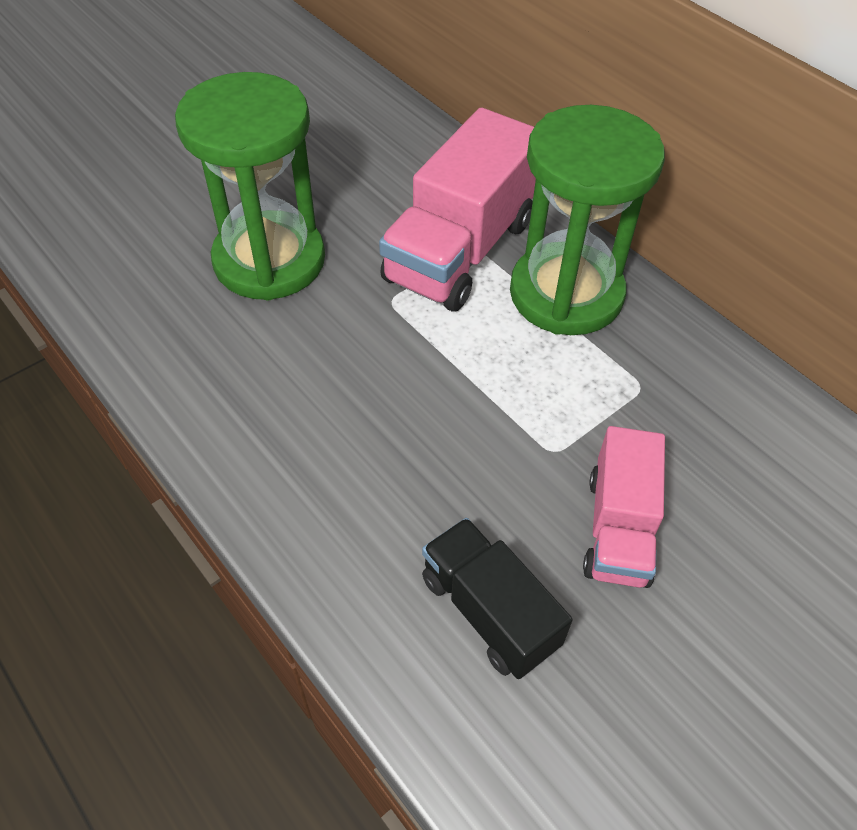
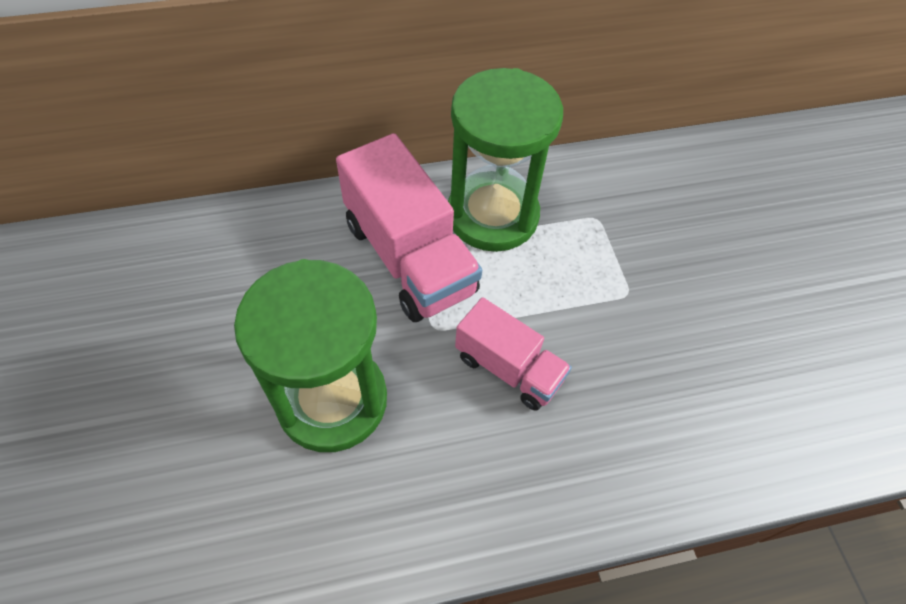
camera: 65 degrees left, 5 degrees up
black truck [422,518,573,679] -> none
pink truck [583,426,665,588] -> pink truck moved to [455,297,572,411]

